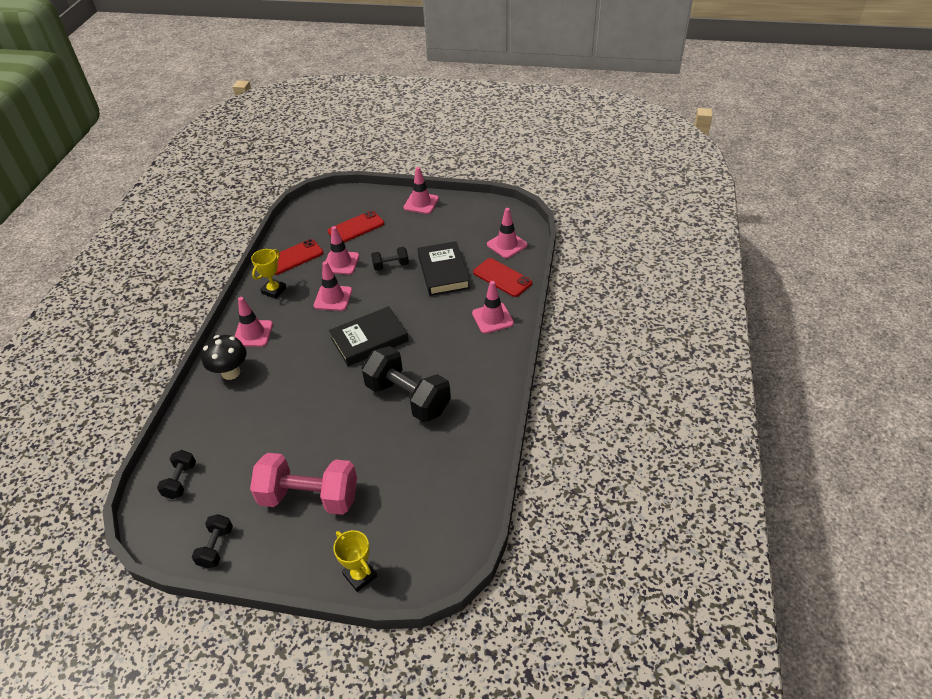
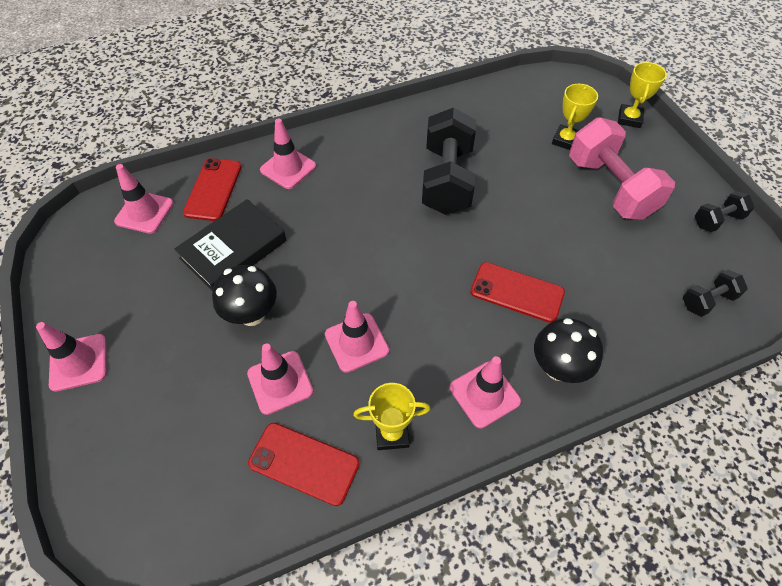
camera: 125 degrees left, 10 degrees up
red phone [328,211,384,243] -> red phone moved to [470,262,565,323]
black book [329,306,409,366] -> none
black dumbbell [371,247,409,271] -> black mushroom [212,265,277,326]
none -> yellow trophy [552,84,598,150]

